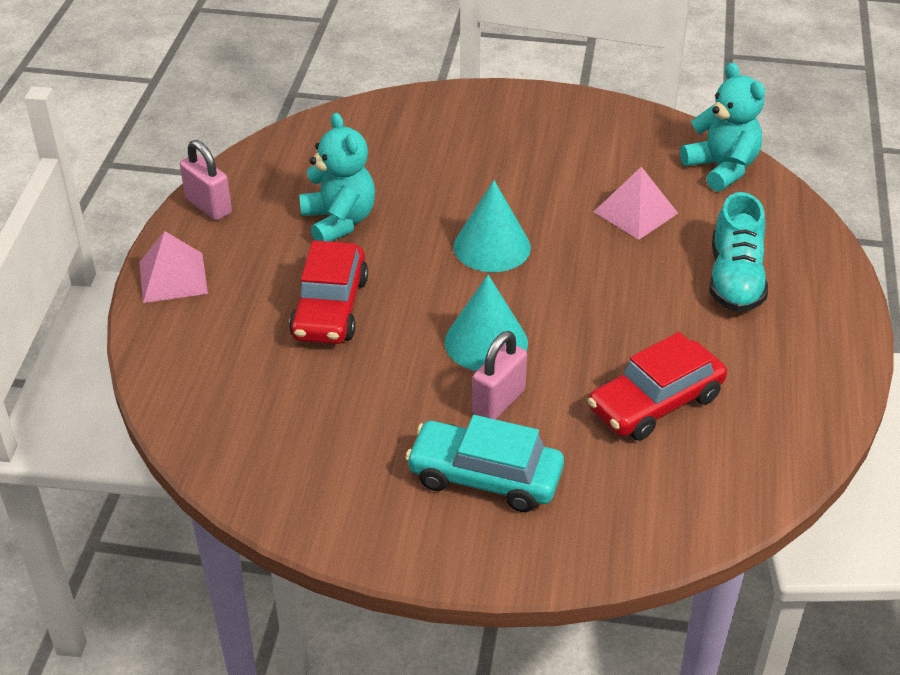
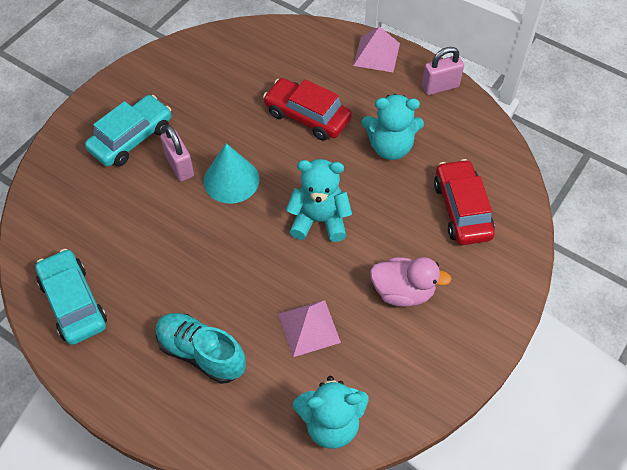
camera: 115 degrees right, 15 degrees up
turquoise cone [454,180,531,272] -> turquoise teddy bear [286,159,352,242]
red car [588,332,727,441] -> red car moved to [434,159,495,245]
none -> turquoise car [35,249,107,345]
none -> pink duck [370,257,452,307]

